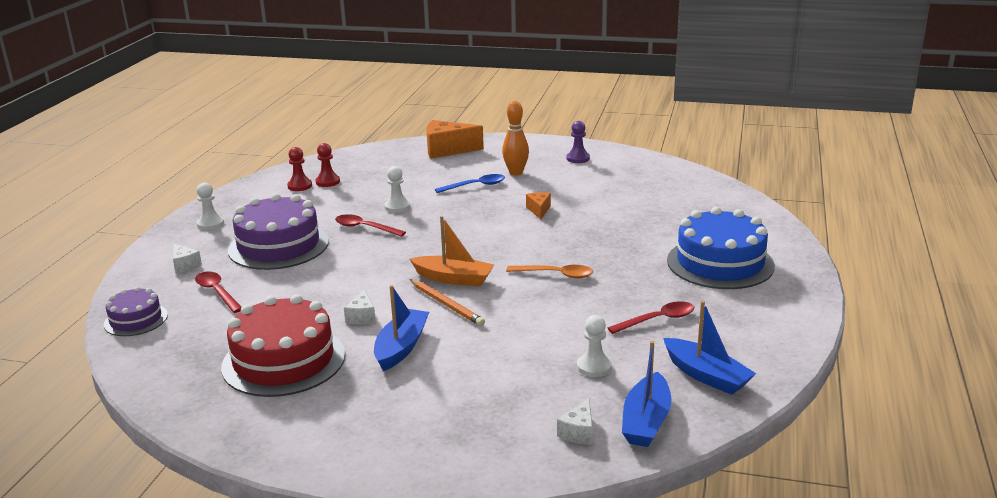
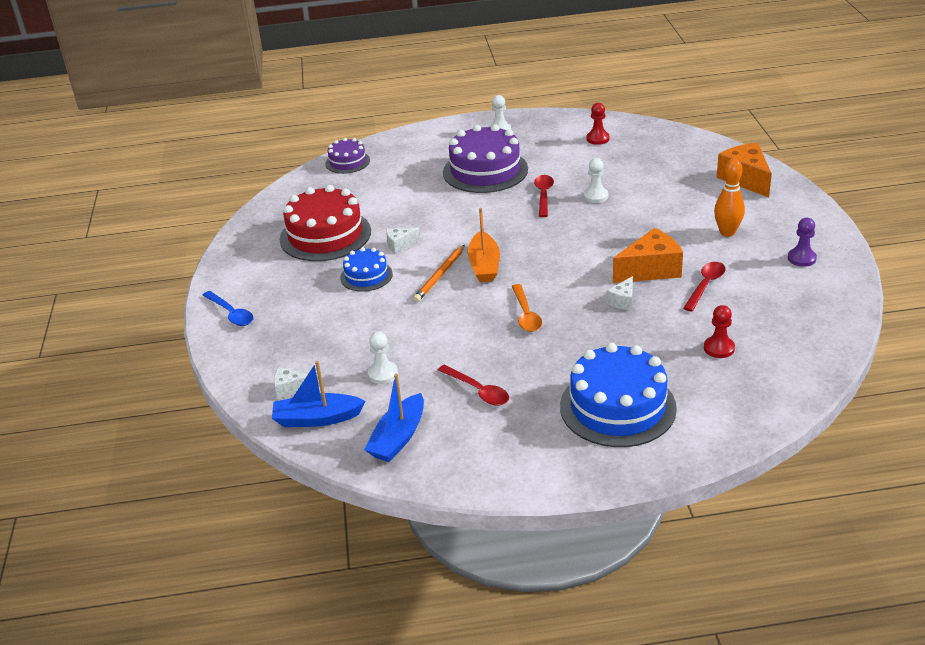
camera: 70 degrees right, 10 degrees up
white cheese [173,244,202,274] -> white cheese moved to [606,276,633,310]
red spoon [195,271,242,313] -> red spoon moved to [683,262,725,311]
red pawn [316,143,340,187] -> red pawn moved to [704,305,735,358]
blue boat [374,285,429,371] -> blue cake [340,247,393,292]
blue spoon [435,174,505,193] -> blue spoon moved to [202,291,254,326]
orange cheese [526,192,551,219] -> orange cheese [613,228,683,283], size x1.95

